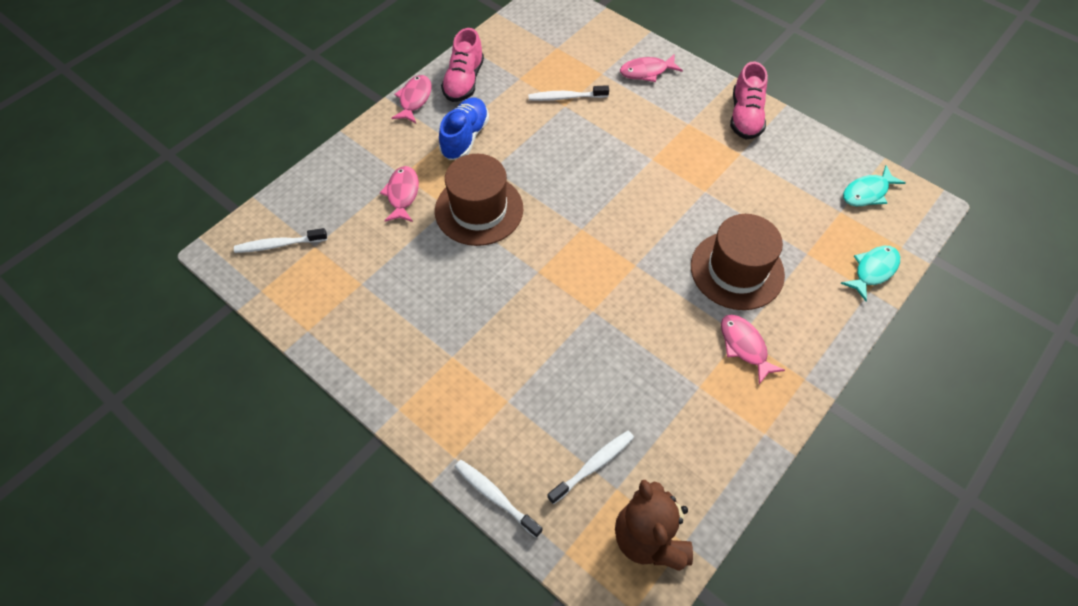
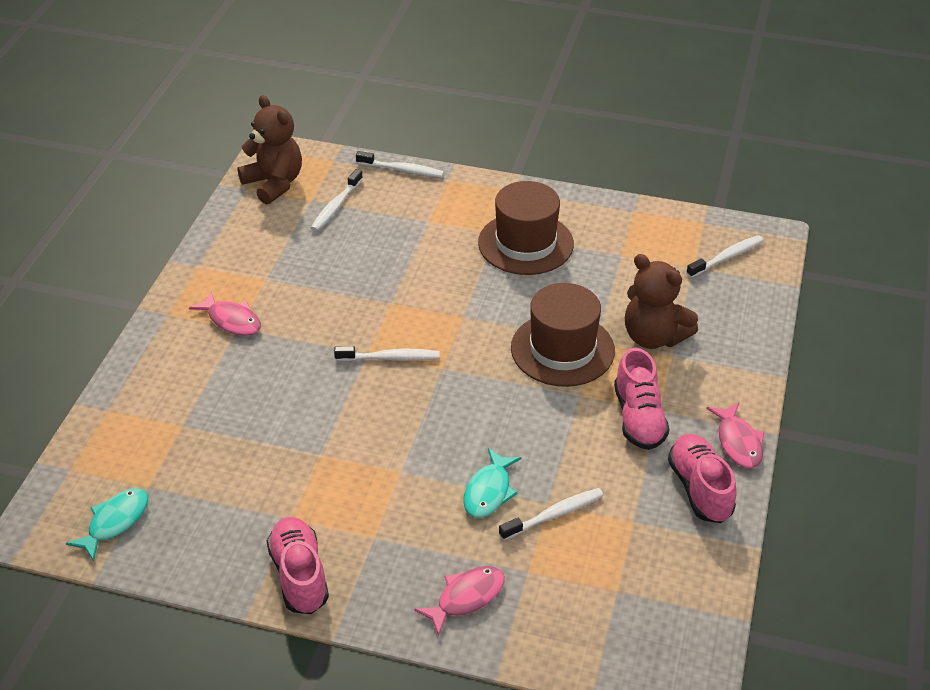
camera: 155 degrees right, 15 degrees down
pink fish [380,166,419,222] -> brown teddy bear [625,254,698,349]
blue shoe [439,97,489,160] -> pink shoe [614,348,669,450]
brown hat [691,214,785,310] -> brown hat moved to [478,181,574,275]
turquoise fish [840,246,900,301] -> turquoise fish moved to [463,448,521,518]
none -> white toothbrush [334,346,440,361]

